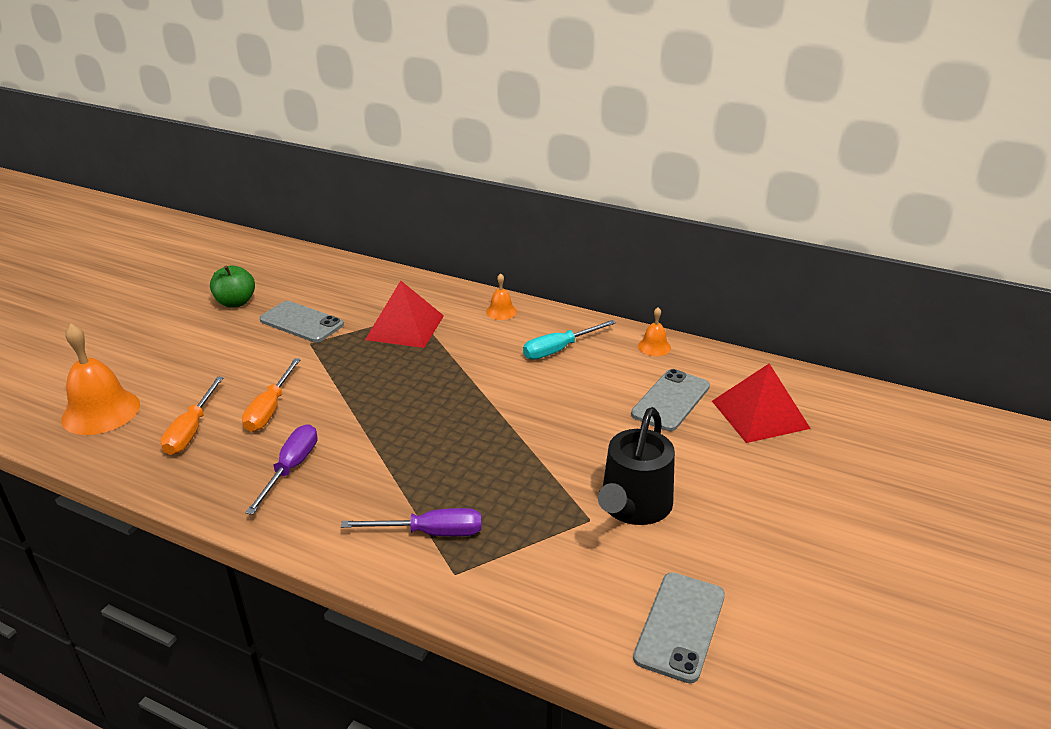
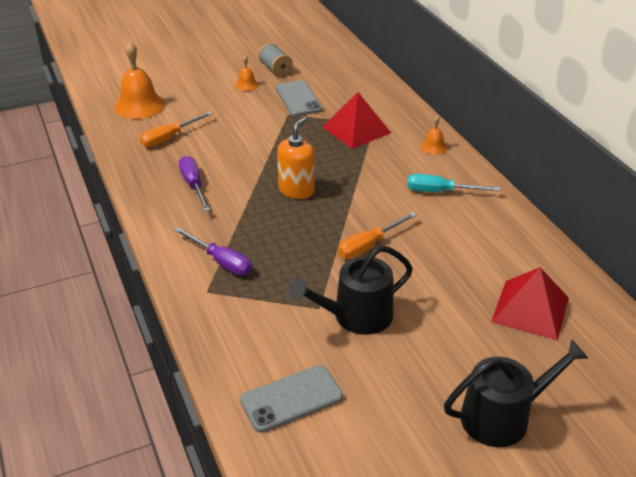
camera: 40 degrees right, 5 degrees up
green apple [210,265,255,308] -> grey spool [258,43,293,77]
orange screwdriver [242,358,301,432] -> orange screwdriver moved to [338,212,417,259]
purple screwdriver [245,424,317,515] -> purple screwdriver turned 75 degrees counterclockwise [179,156,210,212]
grey phone [631,369,710,431] -> none
orange bell [638,307,671,356] -> orange bell moved to [235,55,259,91]
none -> orange soap dispenser [277,117,315,199]
none -> black watering can [444,339,589,447]

